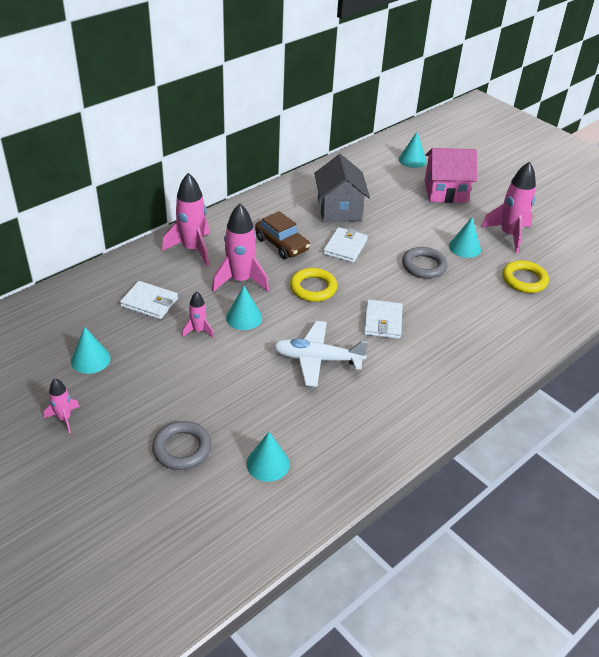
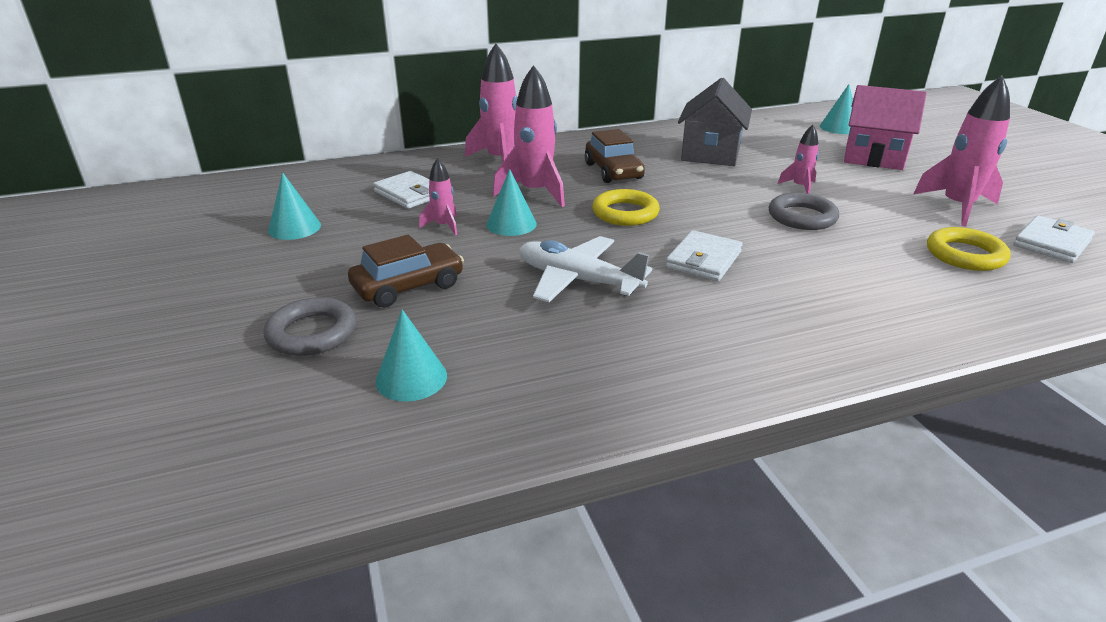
camera: 25 degrees right, 10 degrees down
pink rocket [44,378,80,433] -> pink rocket moved to [778,125,819,194]
white wallet [323,227,368,263] -> white wallet moved to [1013,216,1095,263]
turquoise cone [449,218,481,258] -> none
none -> brown car [348,235,464,308]

